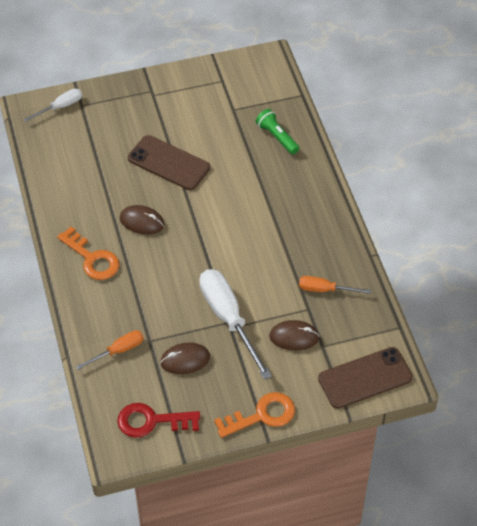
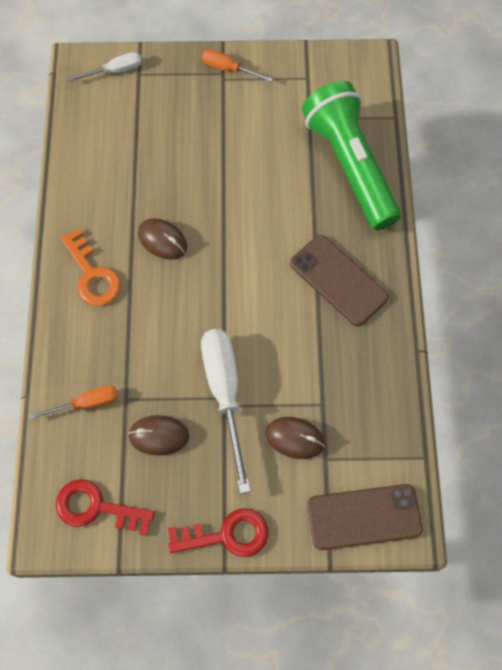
camera: 15 degrees right, 15 degrees up
brown phone [128,135,210,190] -> brown phone moved to [290,235,389,326]
orange key [214,392,295,438] -> red key [168,508,268,557]
green flashlight [256,109,299,154] -> green flashlight [302,81,401,230], size x2.30
orange screwdriver [299,276,371,294] -> orange screwdriver moved to [202,49,273,82]

